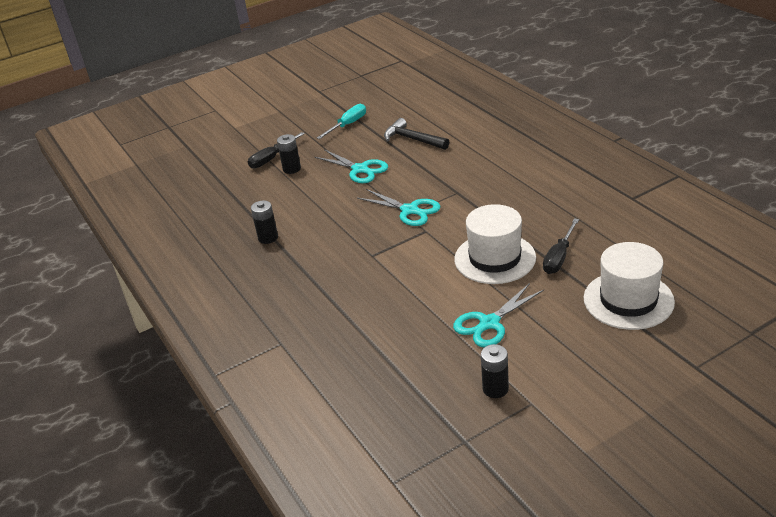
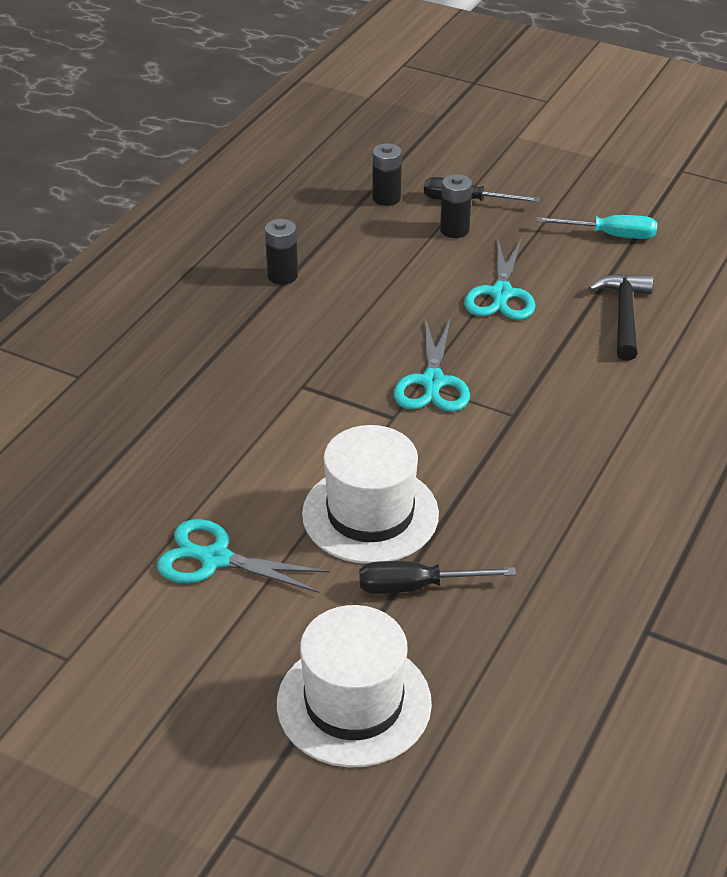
camera: 55 degrees right, 5 degrees up
black battery [481,344,509,398] -> black battery moved to [372,143,402,206]

